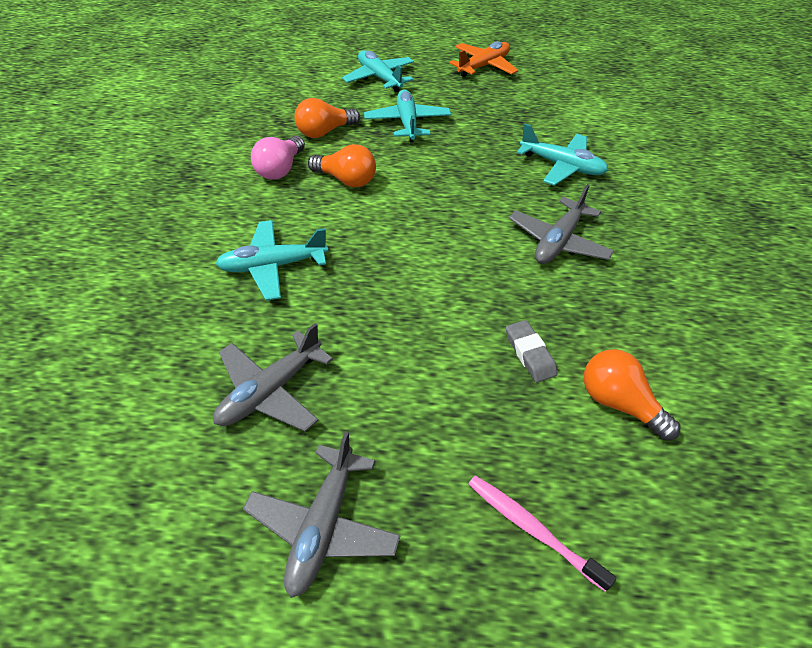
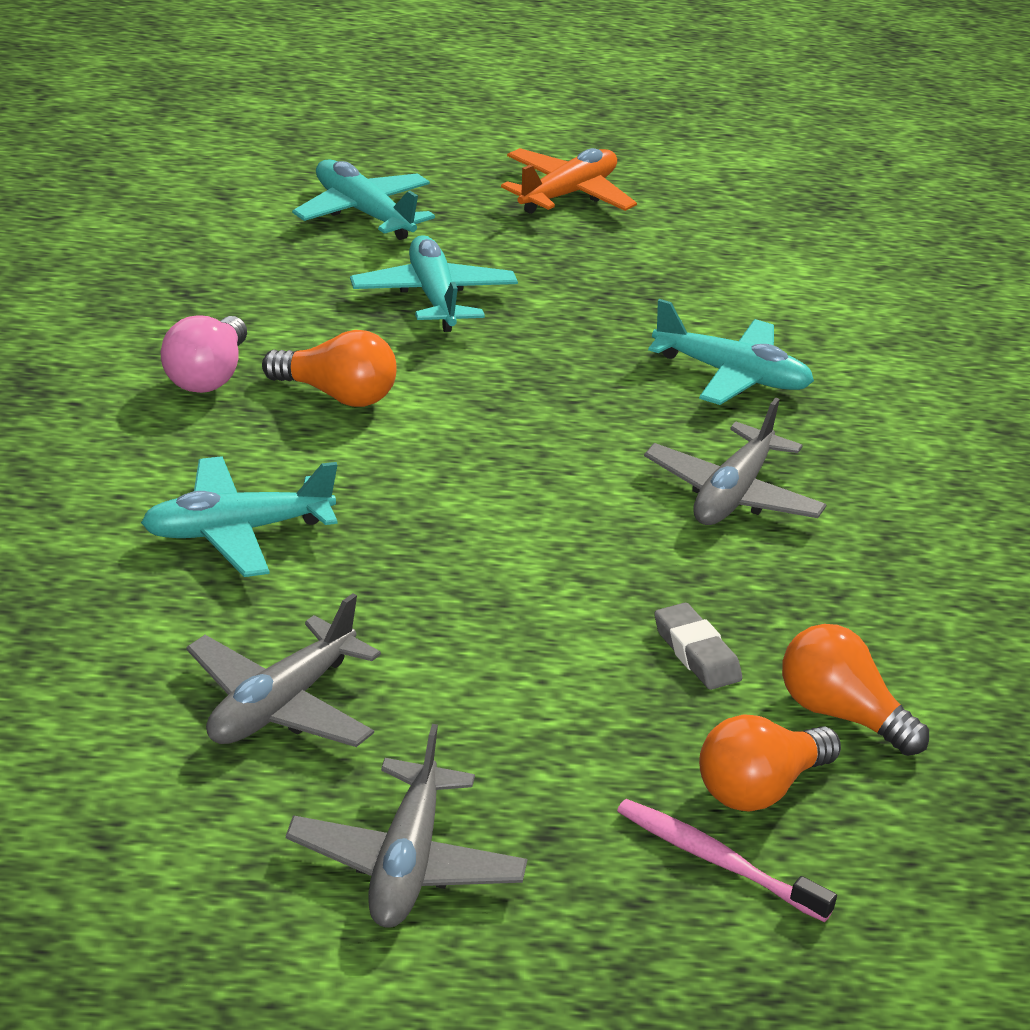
camera: 10 degrees left, 15 degrees down
orange light bulb [295,98,360,138] -> orange light bulb moved to [699,714,841,811]

